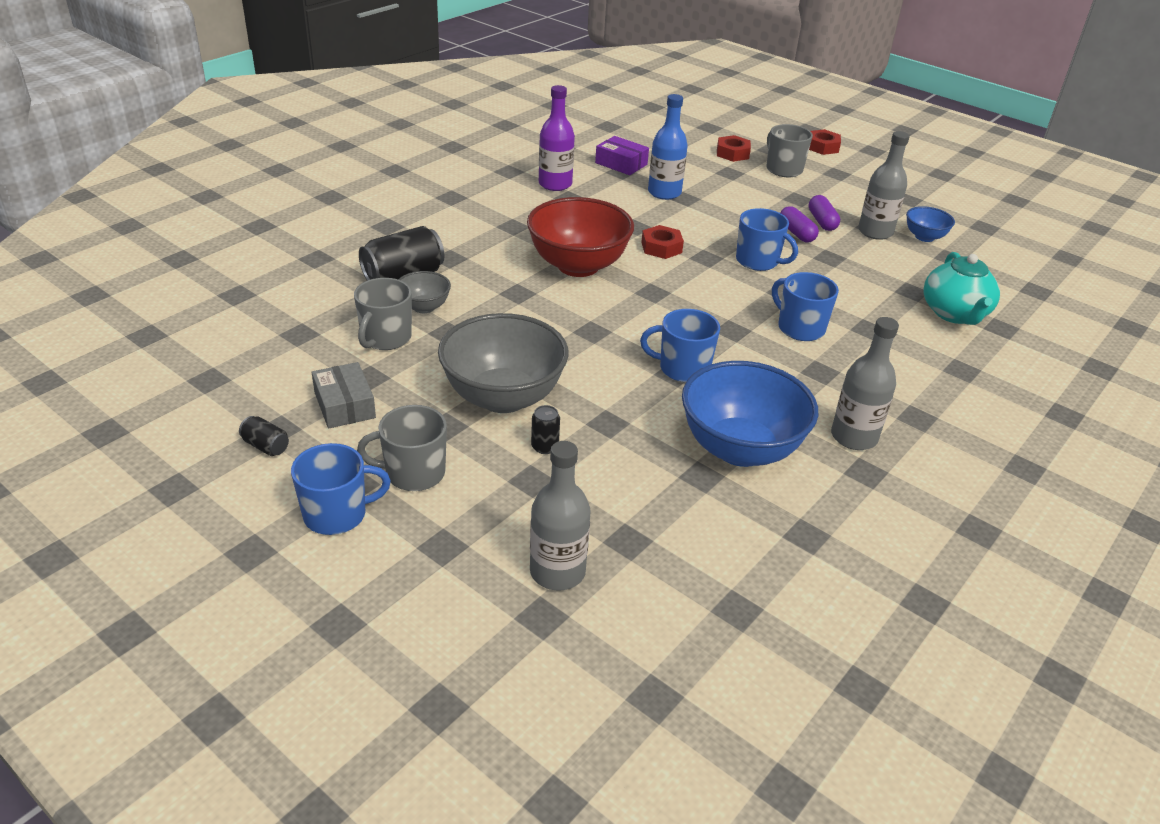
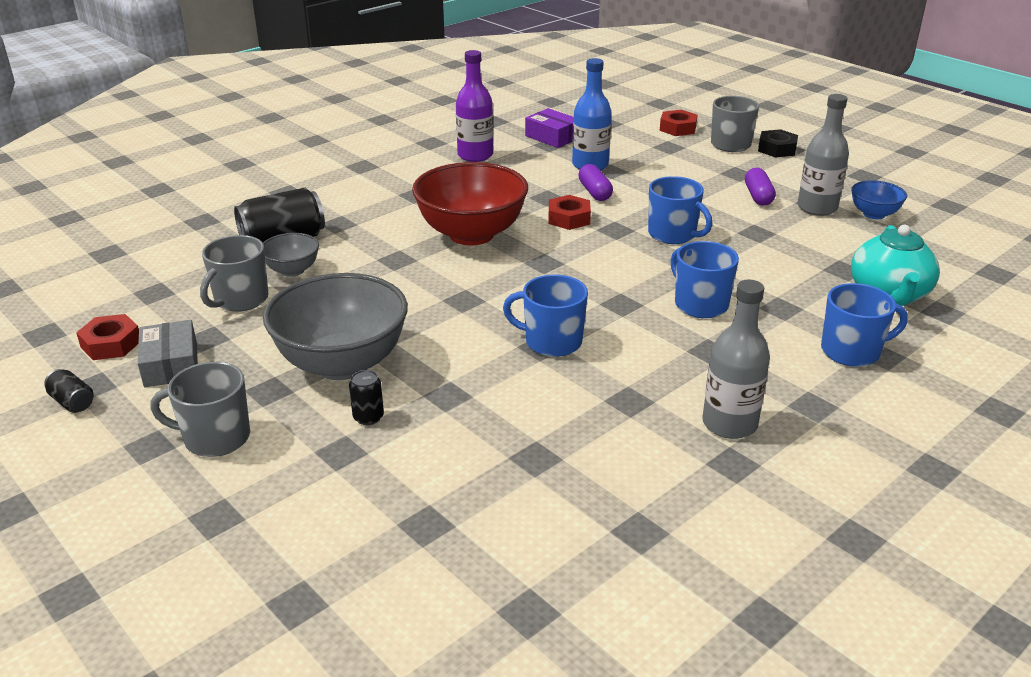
camera: 10 degrees right, 5 degrees down
blue mug [291,443,391,535] -> blue mug moved to [821,283,908,367]
grey bottle [530,441,591,591] -> none
blue bowl [682,361,818,467] -> none
purple capsule [780,206,819,242] -> purple capsule moved to [578,164,613,201]
red nut [809,129,841,155] -> red nut moved to [76,314,139,360]
none -> black nut [758,129,798,158]

